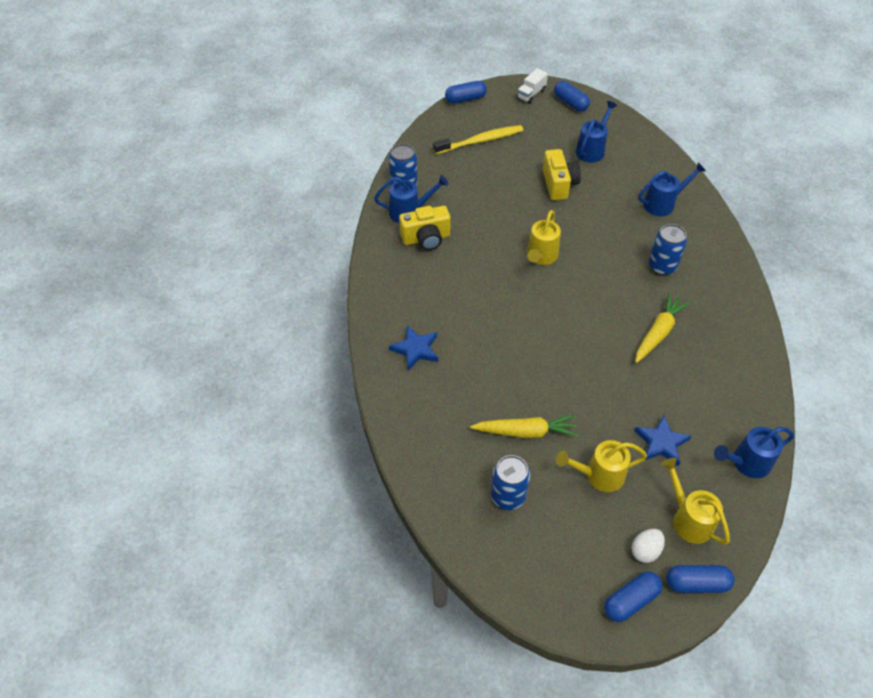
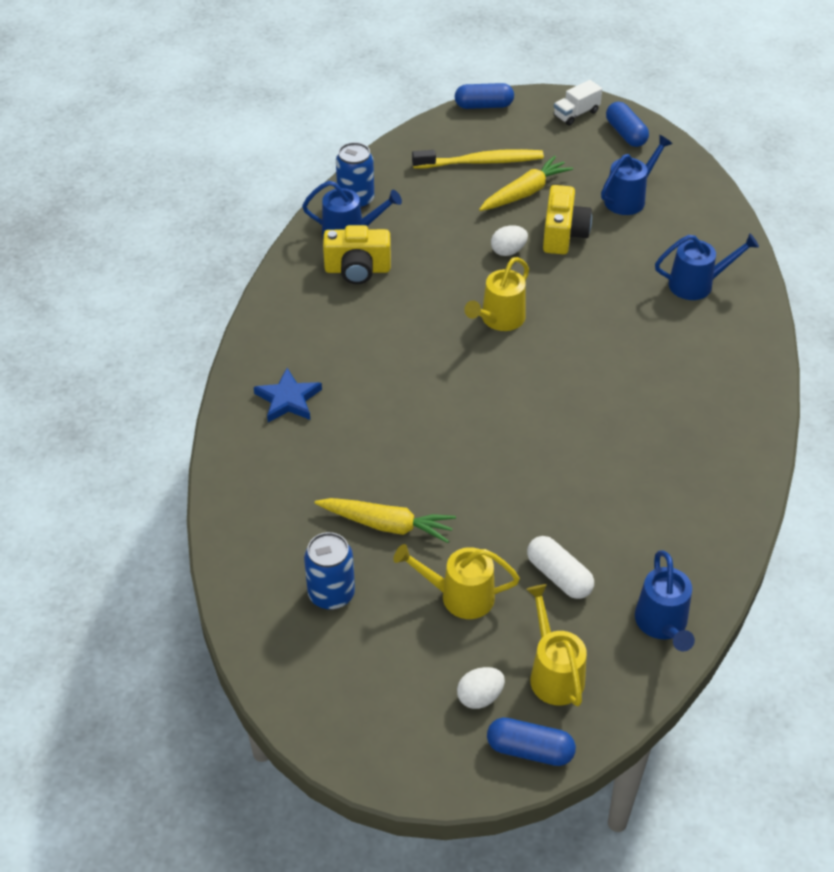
camera: 15 degrees right, 5 degrees down
blue capsule [604,571,662,622] -> none
blue star [634,415,691,467] -> white capsule [527,536,594,599]
yellow carrot [635,293,690,363] -> yellow carrot moved to [479,156,573,211]
blue can [649,224,687,275] -> none
blue watering can [714,427,794,478] -> blue watering can turned 90 degrees counterclockwise [635,551,695,651]
none -> white egg [491,225,528,256]

